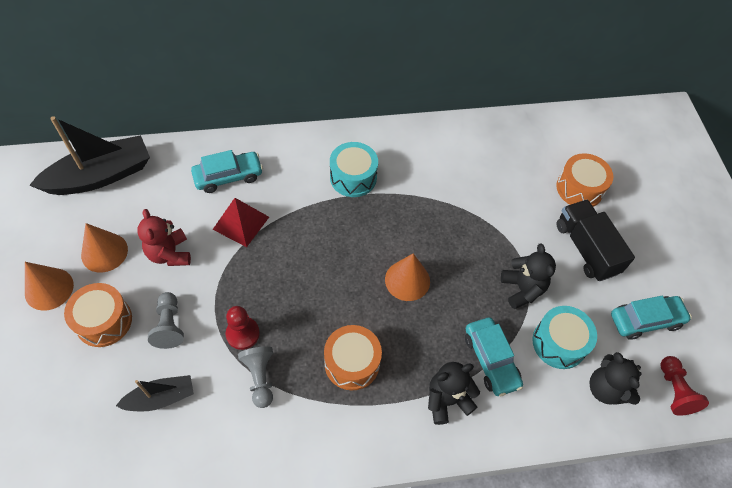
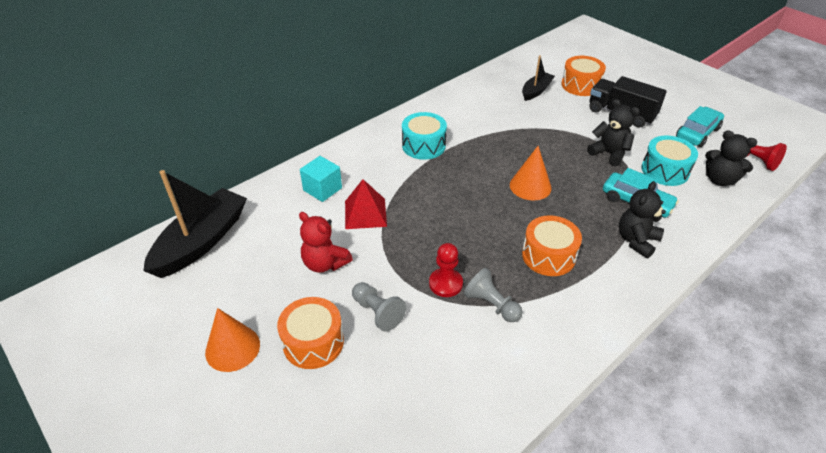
camera: 30 degrees left, 15 degrees down
orange cone [81,223,128,273] -> none
black boat [116,375,194,412] -> black boat moved to [522,55,555,101]
turquoise car [191,150,263,193] -> turquoise cube [300,156,342,202]

